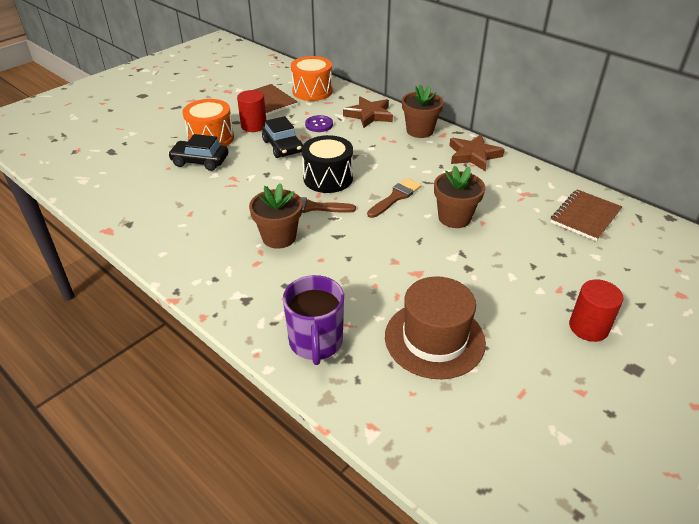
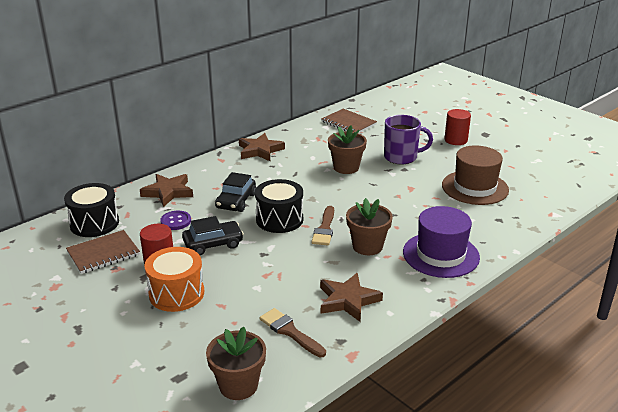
camera: 85 degrees left, 10 degrees down
black car [168,134,228,171] -> black car moved to [215,172,256,212]
purple mug [283,275,344,365] -> purple mug moved to [384,115,433,164]
orange drum [291,56,333,101] -> black drum [64,183,119,237]
brown brush [367,178,422,218] -> brown brush moved to [260,308,326,357]
brown flower pot [402,85,444,138] -> brown flower pot moved to [206,327,266,400]
none -> brown star [320,273,383,322]
none -> purple hat [403,206,480,278]

